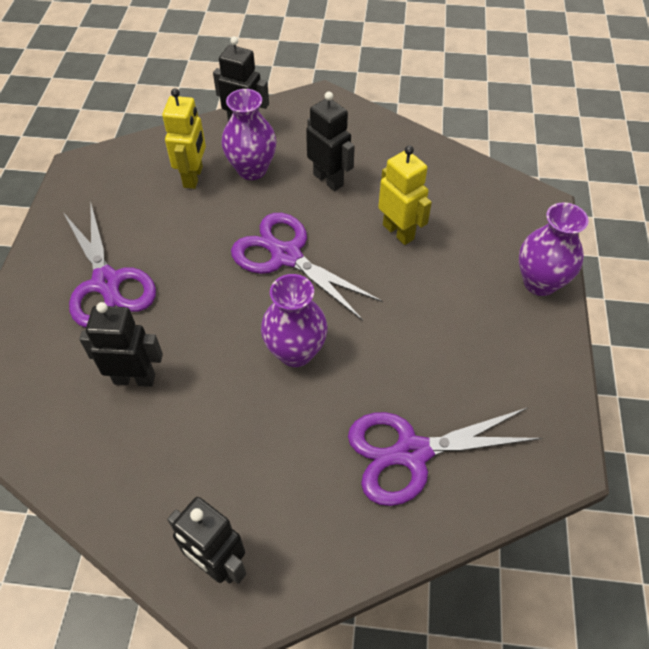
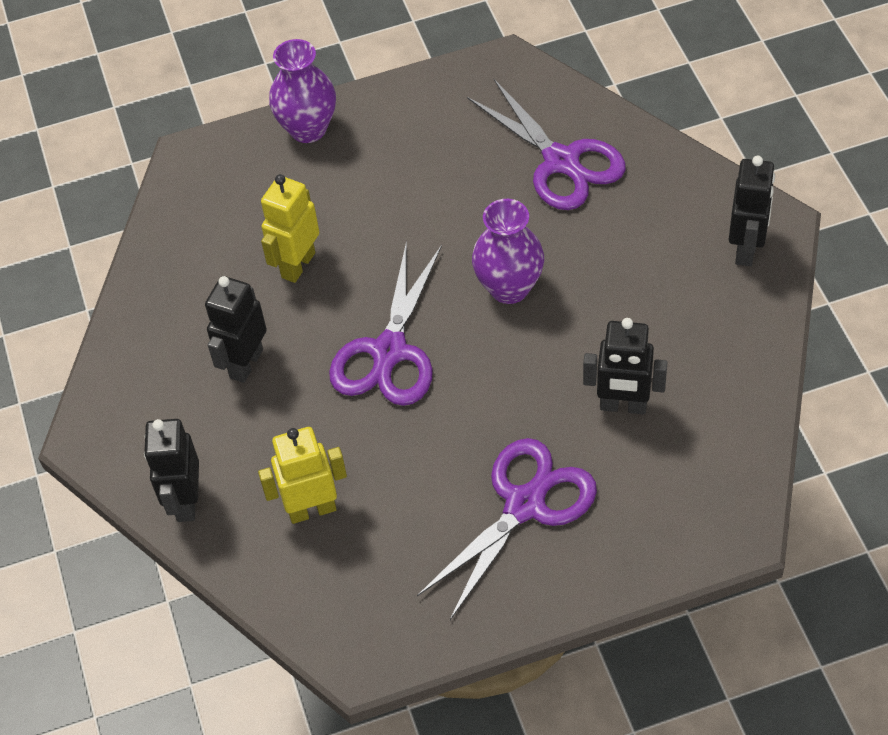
camera: 110 degrees left, 0 degrees up
black robot [79,302,163,387] -> black robot turned 60 degrees counterclockwise [583,318,667,414]
purple vase [222,89,277,180] -> none

